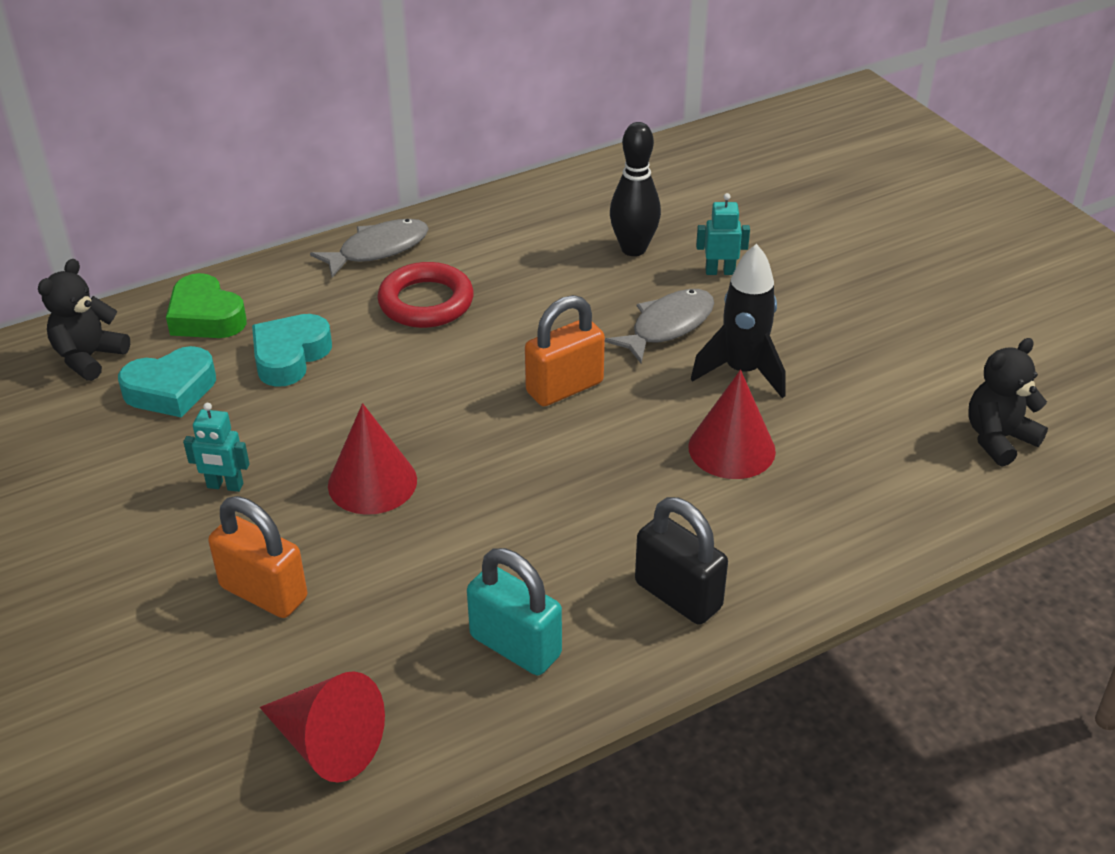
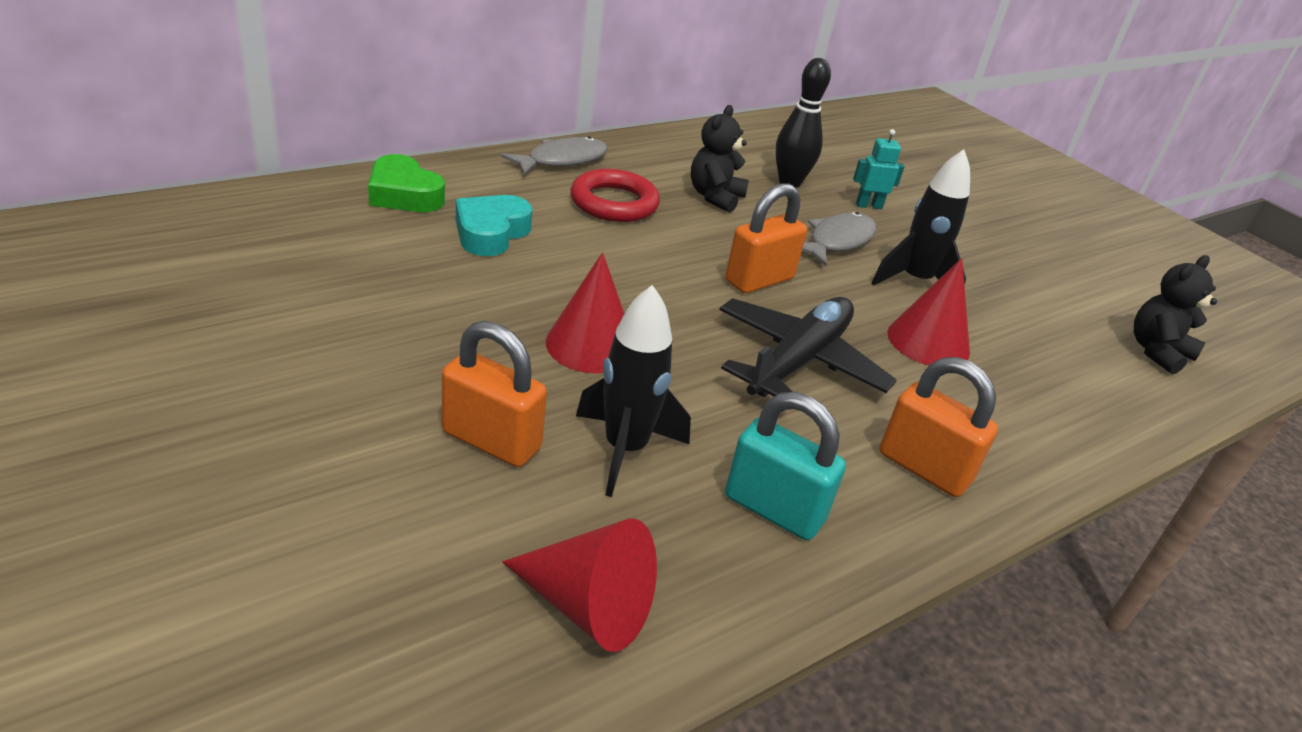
camera: 10 degrees left, 5 degrees down
black teddy bear [38,259,130,381] -> black teddy bear moved to [691,105,749,213]
turquoise heart [118,346,216,417] -> none
turquoise robot [183,403,250,492] -> none
black padlock [635,497,728,625] -> orange padlock [879,357,998,497]
none -> black rocket [576,285,691,497]
none -> black plane [719,297,897,397]

